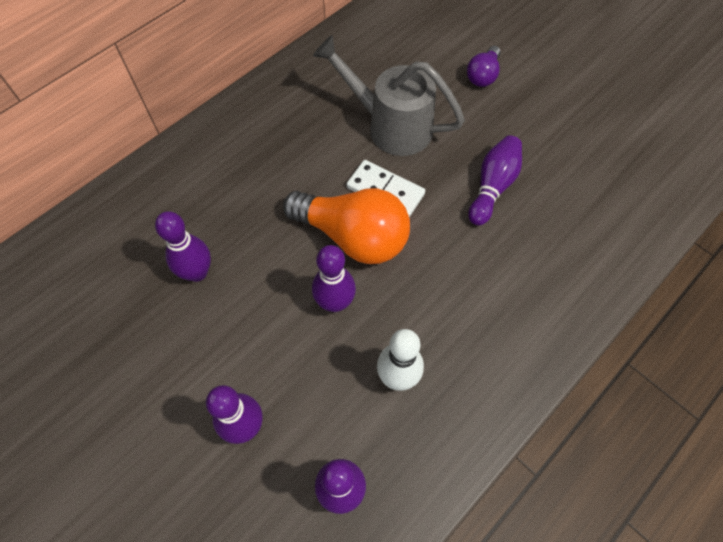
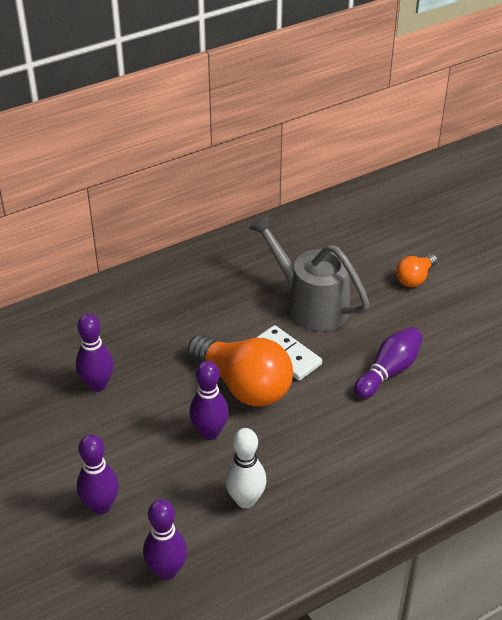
camera: 15 degrees right, 20 degrees down
purple light bulb [467,46,501,87] -> orange light bulb [396,254,437,287]

